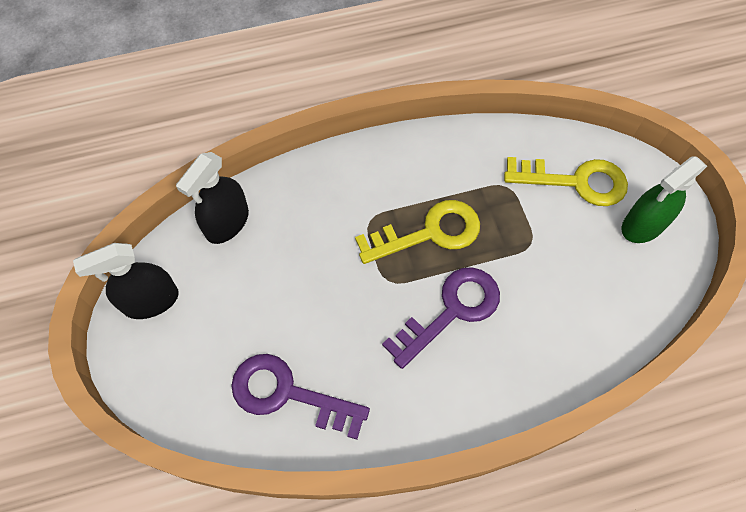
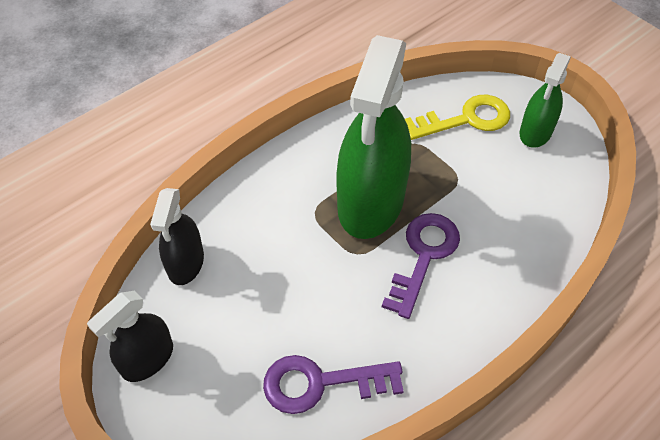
camera: 25 degrees left, 10 degrees down
yellow key [355,200,480,264] -> green spray bottle [337,35,411,239]

